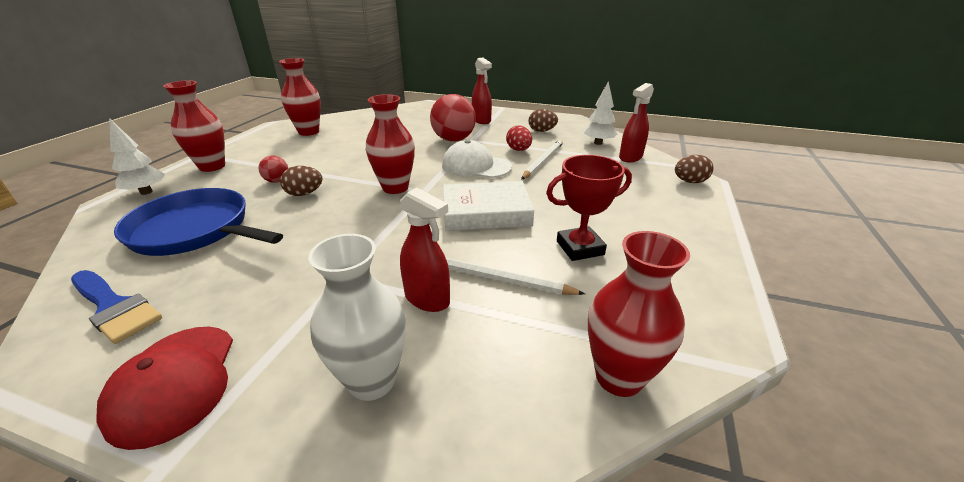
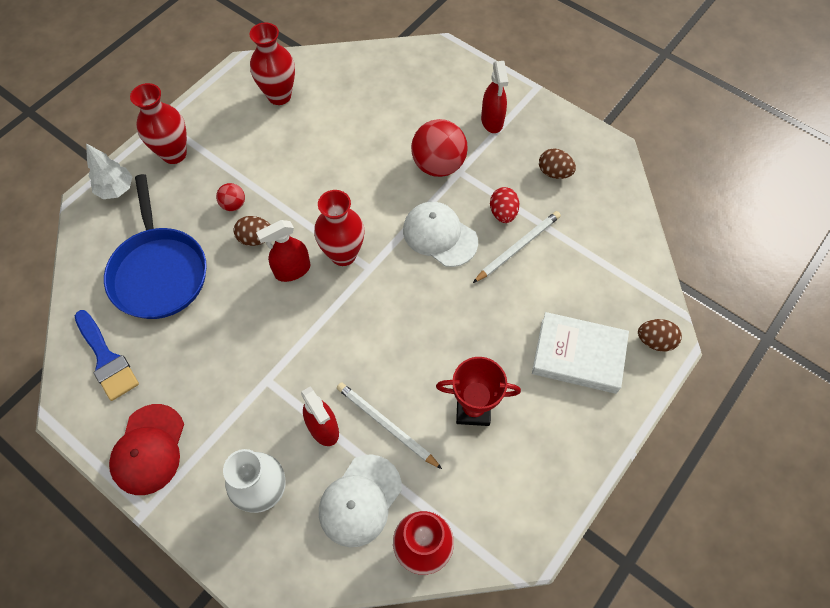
camera: 20 degrees right, 30 degrees up
blue pan [114,188,283,256] -> blue pan turned 150 degrees counterclockwise [104,174,207,319]
white book [443,181,534,231] -> white book moved to [532,312,629,394]
white tree [583,81,617,145] -> none
red spray bottle [619,83,654,162] -> red spray bottle moved to [256,220,310,282]
none -> white cap [319,454,402,547]

